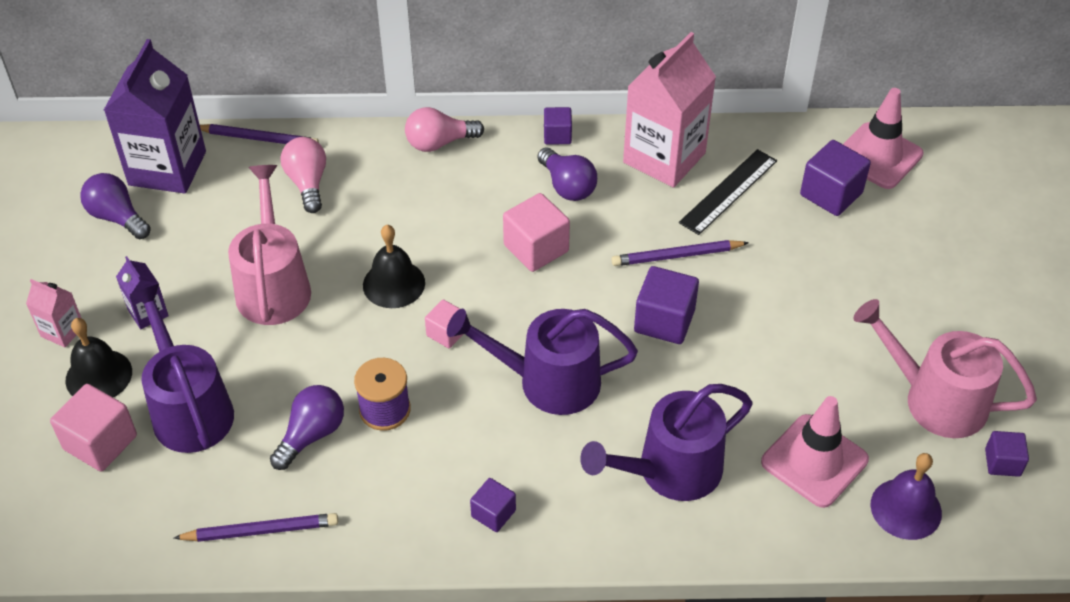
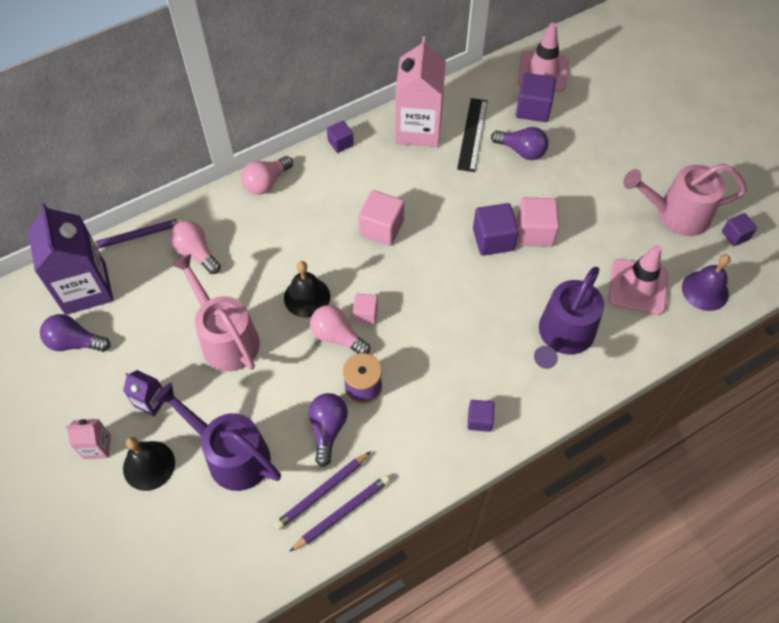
camera: 30 degrees left, 10 degrees up
pink cube [50,384,137,471] -> pink cube moved to [517,198,559,247]
purple watering can [447,309,638,415] -> none
purple light bulb [537,147,597,201] -> purple light bulb moved to [491,127,548,160]
purple pencil [611,240,749,266] -> purple pencil moved to [274,451,371,530]
none -> pink light bulb [310,305,370,354]

